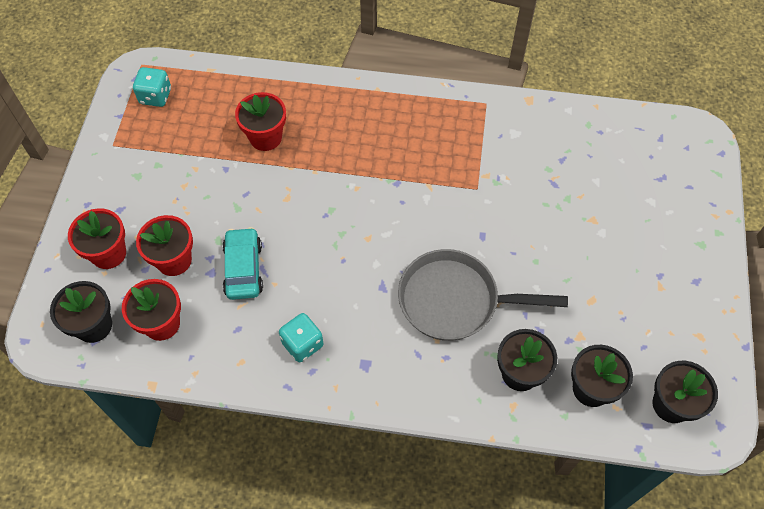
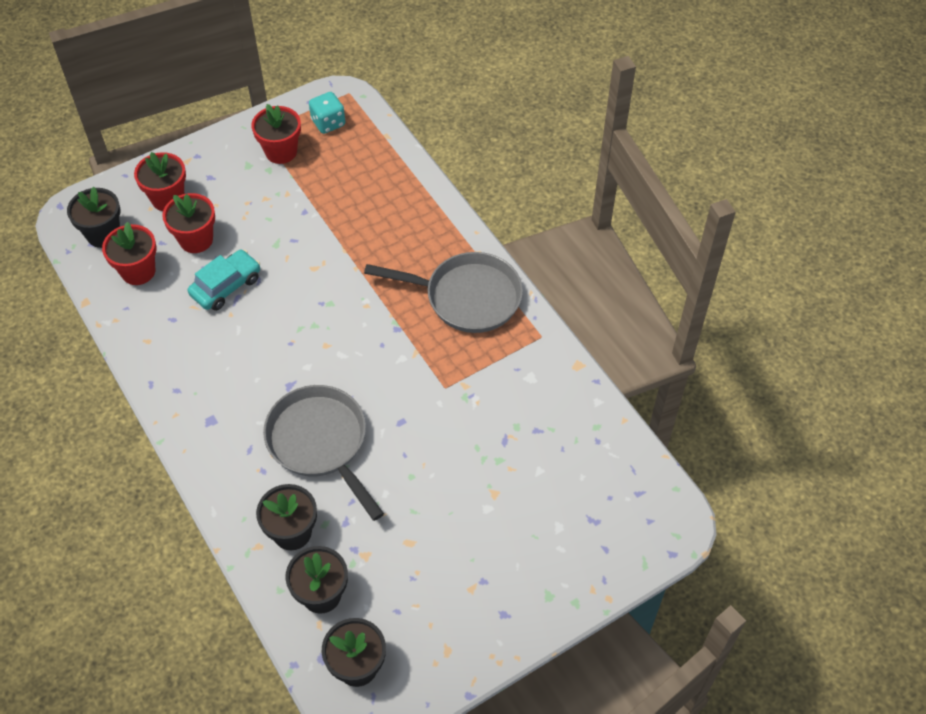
camera: 50 degrees right, 5 degrees down
red flower pot [235,92,286,151] -> red flower pot moved to [252,104,301,164]
turquoise dice [279,313,323,362] -> none
none -> grey pan [364,252,523,333]

